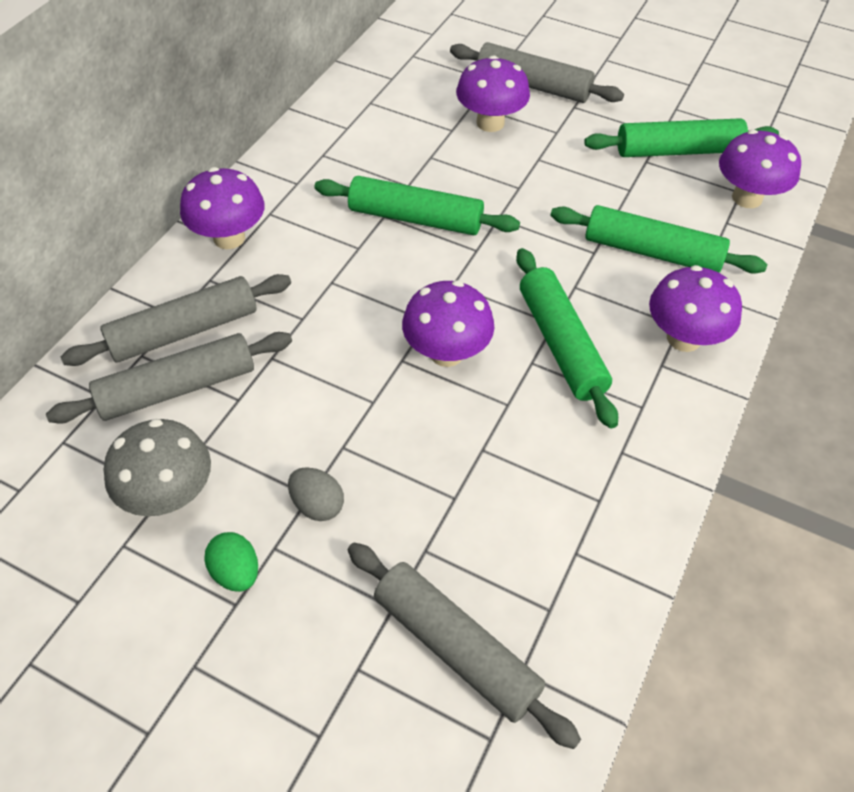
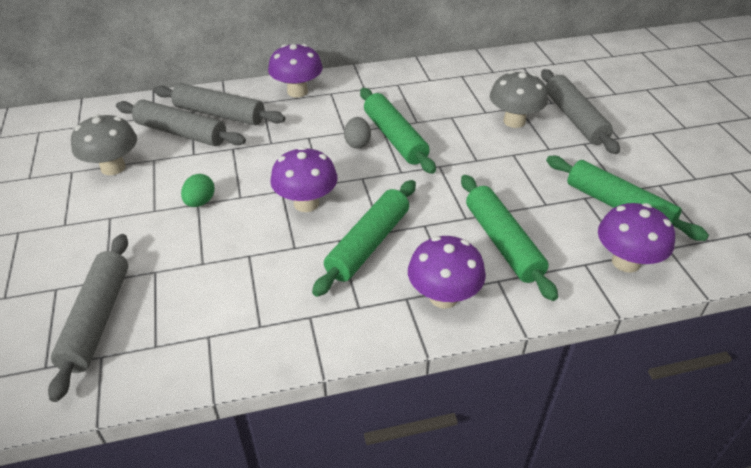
camera: 50 degrees right, 10 degrees down
green egg [204,532,258,592] -> green egg moved to [181,174,215,207]
grey egg [288,467,344,521] -> grey egg moved to [344,117,371,149]
purple mushroom [456,55,530,132] -> grey mushroom [490,71,548,128]

